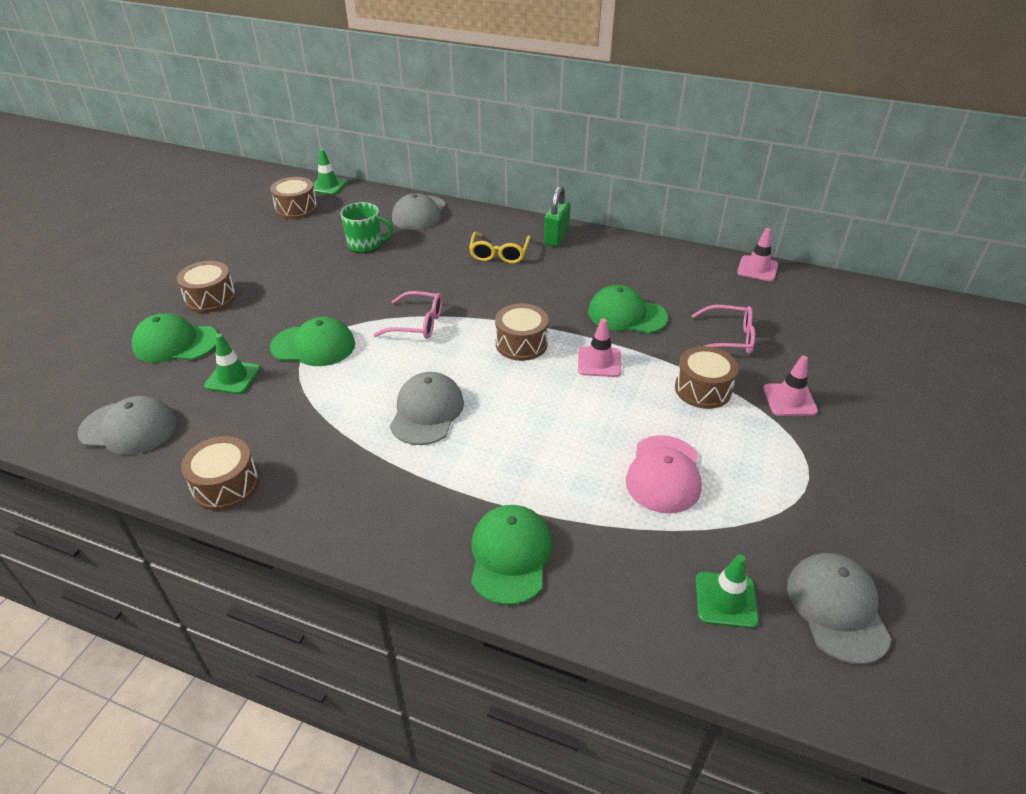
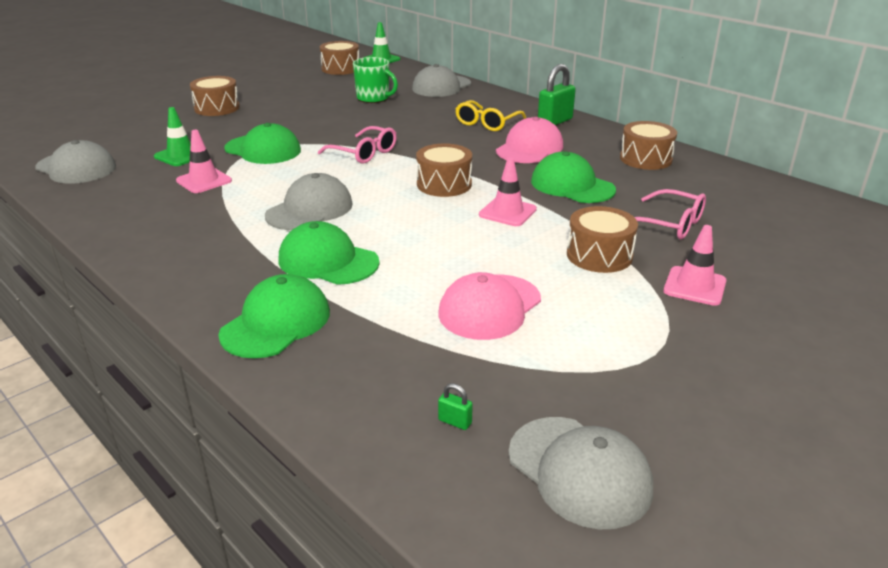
camera: 25 degrees right, 10 degrees down
green cap [132,313,218,363] -> green cap moved to [278,221,380,285]
brown drum [181,436,259,511] -> brown drum moved to [620,121,677,170]
green traffic cone [696,555,759,628] -> green padlock [438,383,473,430]
pink traffic cone [737,228,778,281] -> pink traffic cone moved to [176,130,232,193]
grey cap [787,553,891,665] -> grey cap turned 120 degrees clockwise [509,417,653,529]
none -> pink cap [496,117,563,163]

